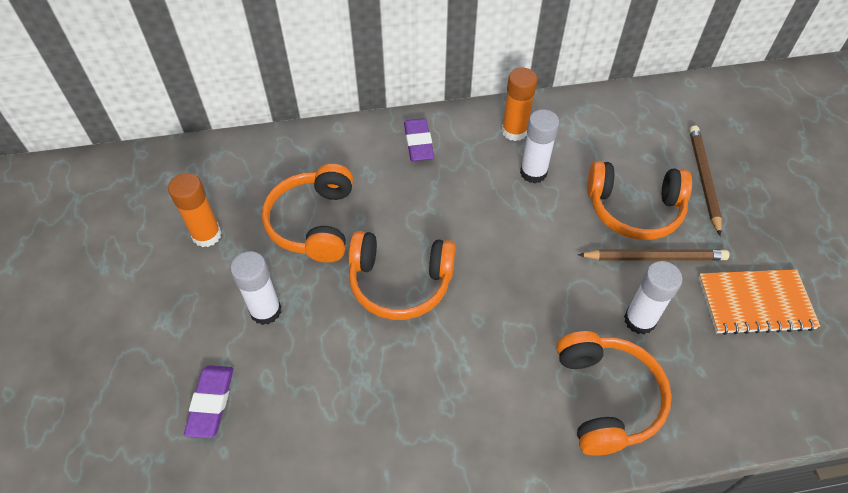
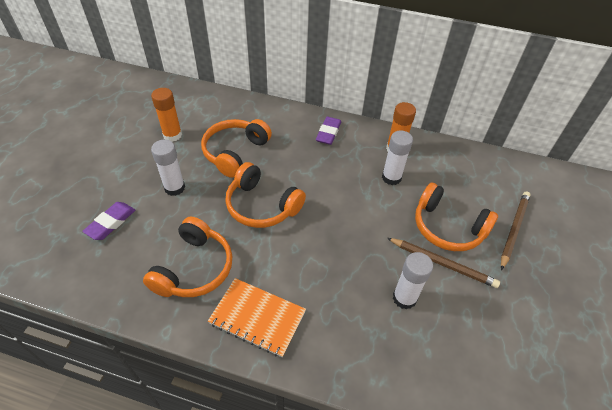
camera: 25 degrees right, 5 degrees down
orange headphones [556,331,672,456] -> orange headphones moved to [143,217,233,297]
orange notebook [698,269,820,335] -> orange notebook moved to [208,278,306,357]

